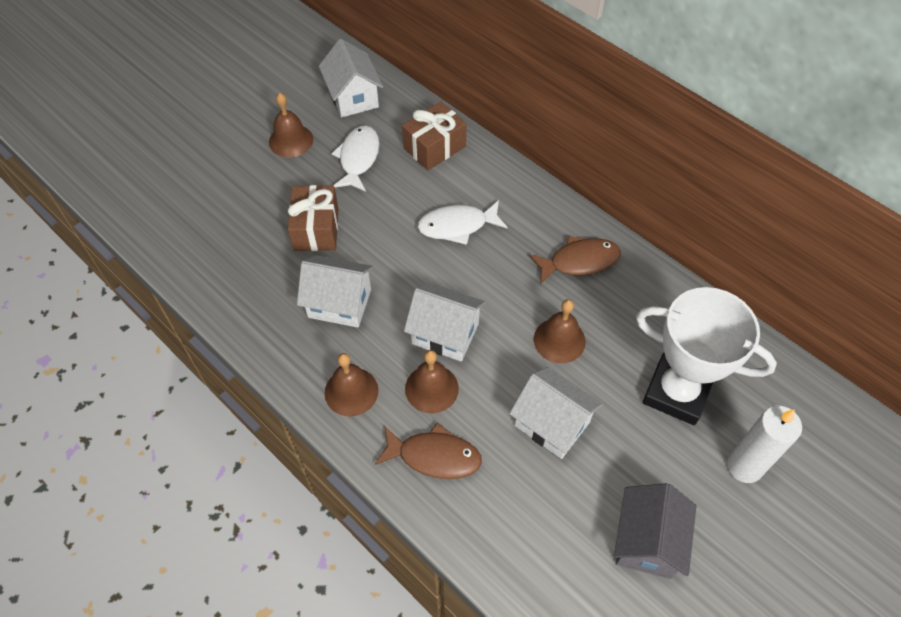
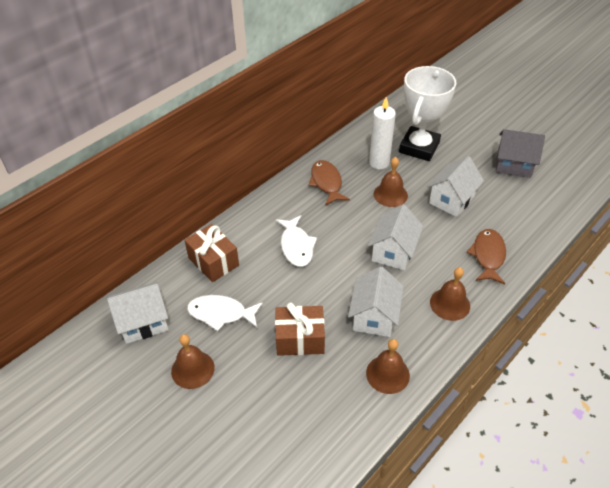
camera: 90 degrees left, 10 degrees down
brown bell [405,350,459,413] -> brown bell moved to [366,339,410,394]
white candle [727,406,802,483] -> white candle moved to [369,97,396,169]

